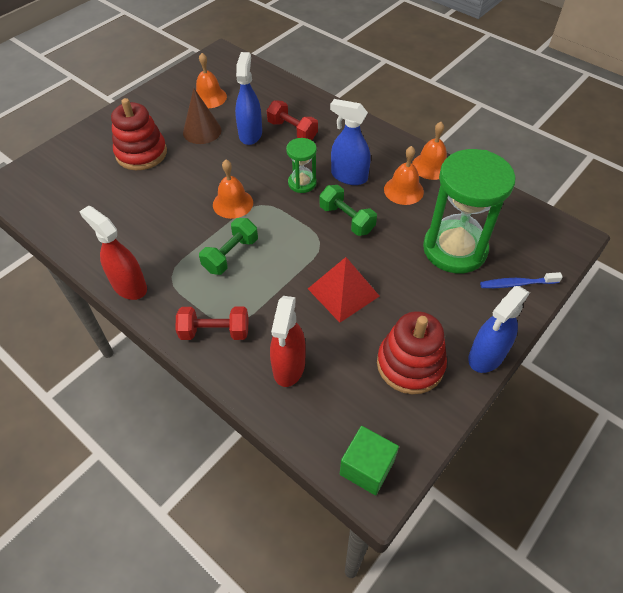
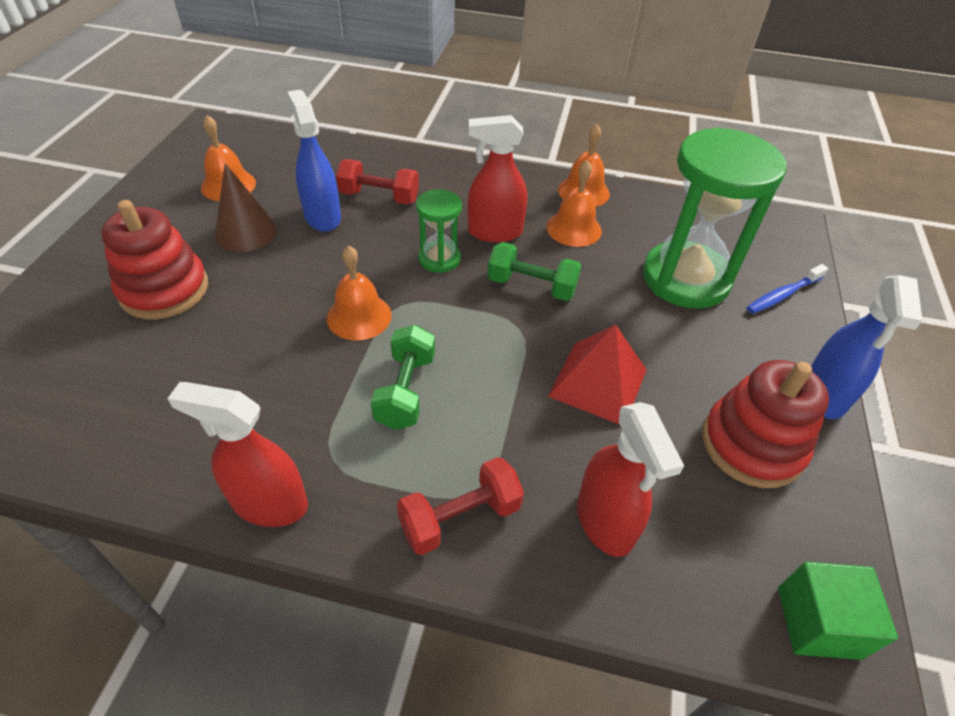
camera: 30 degrees left, 5 degrees down
blue spray bottle [330,99,371,185] -> red spray bottle [468,115,527,242]

